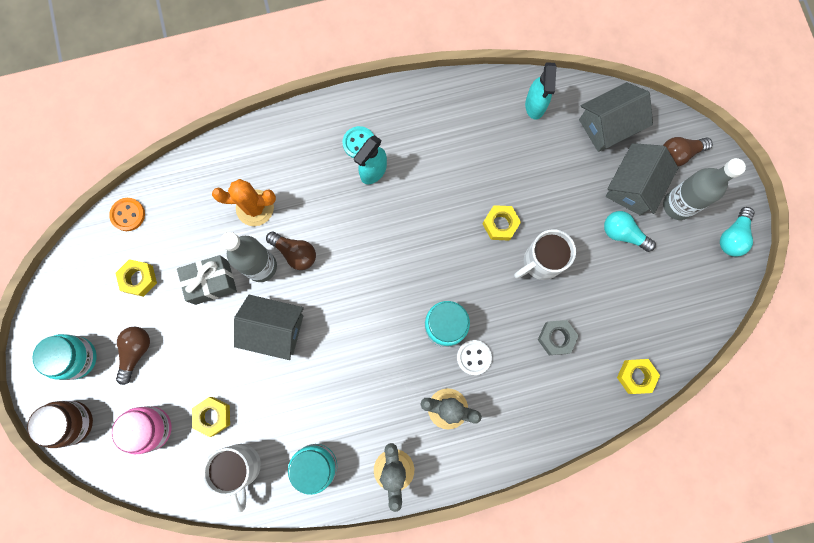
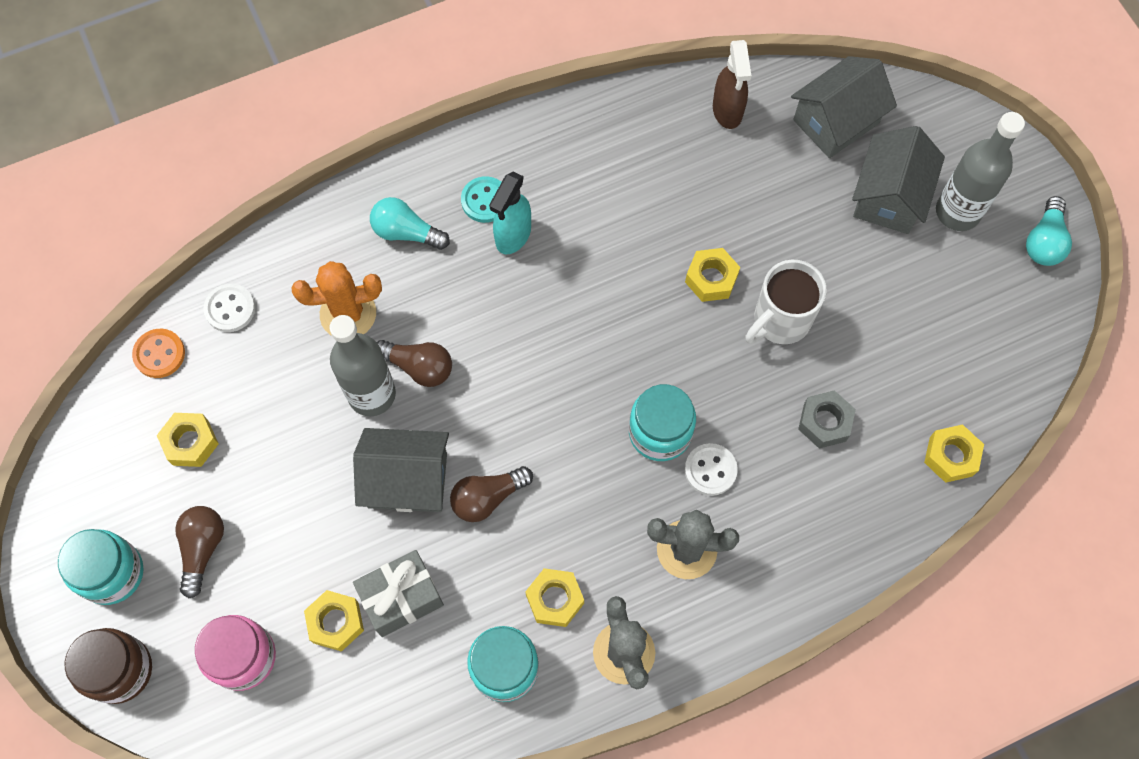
camera: 10 degrees left, 10 degrees down
grey gift [177,255,237,305] -> grey gift moved to [353,550,444,637]
white mug [203,444,261,512] -> none
turquoise spray bottle [525,62,556,120] -> brown spray bottle [713,40,751,129]
turquoise light bulb [604,211,656,252] -> turquoise light bulb moved to [370,197,450,250]
brown light bulb [663,137,713,166] -> brown light bulb moved to [450,466,533,522]
none -> white button [203,284,255,332]
none -> yellow nut [525,568,584,627]

